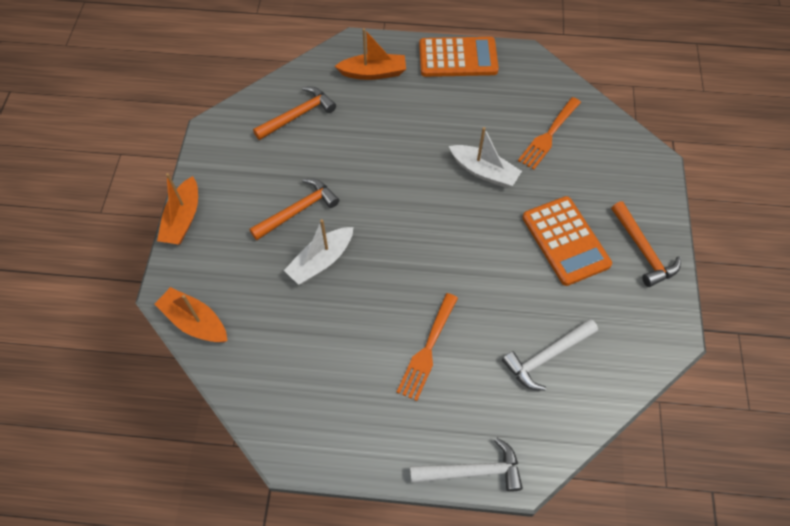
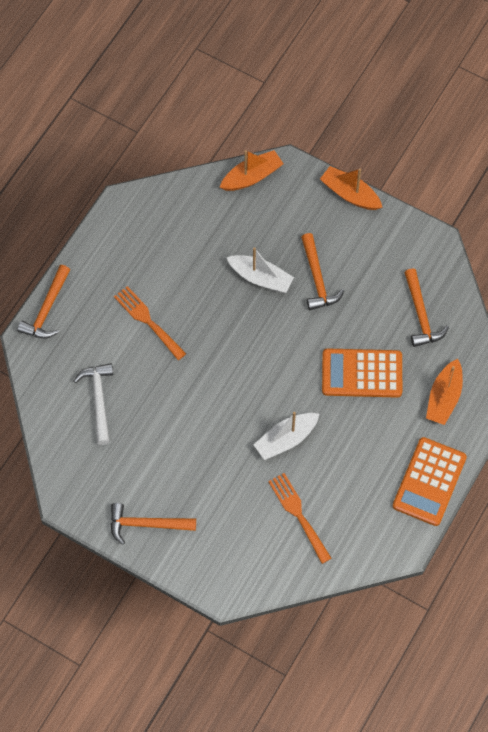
camera: 115 degrees right, 5 degrees up
white boat [284,219,353,285] -> white boat turned 135 degrees clockwise [226,247,294,293]
white hammer [410,438,523,492] -> orange hammer [17,265,70,339]
orange calculator [522,196,612,286] -> orange calculator moved to [322,348,402,398]

